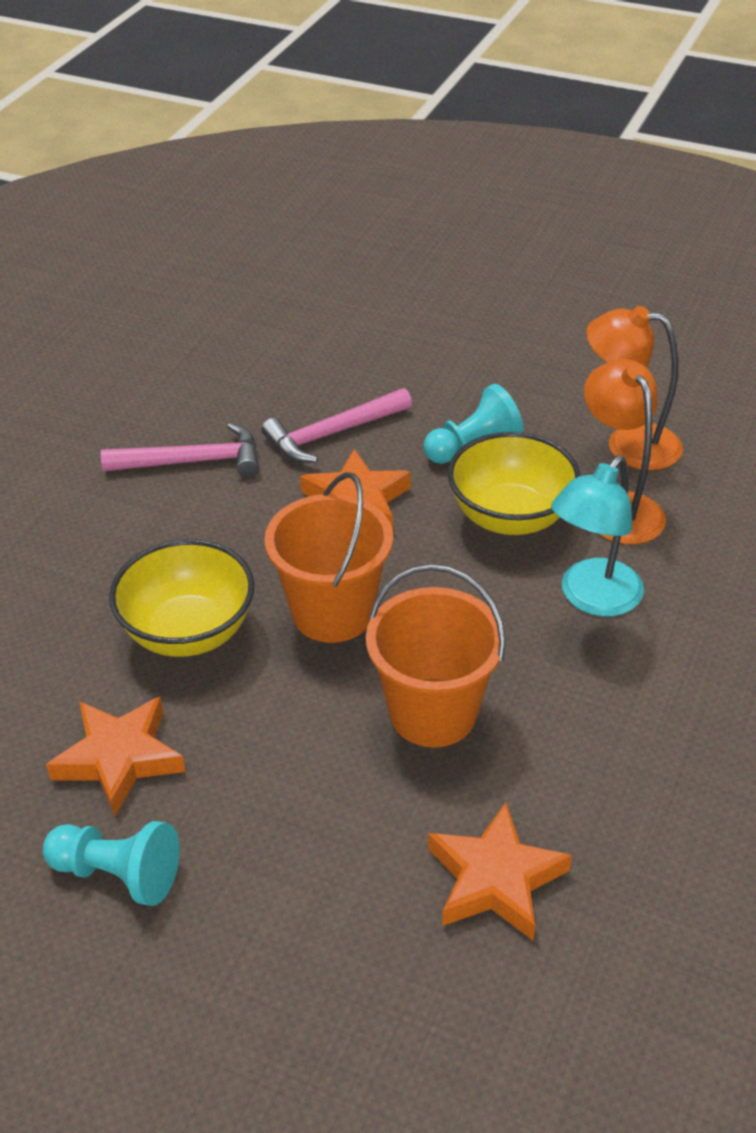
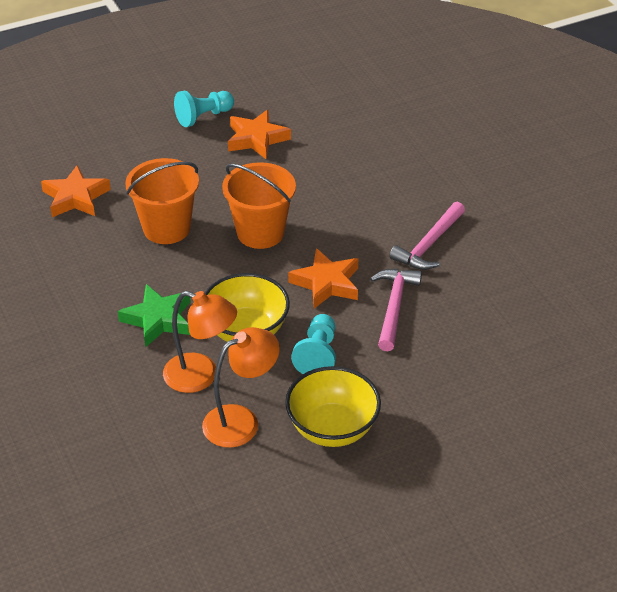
camera: 130 degrees right, 0 degrees up
yellow bowl [109,539,254,657] -> yellow bowl moved to [285,366,381,447]
turquoise lamp [551,455,644,616] -> green star [117,284,191,348]

